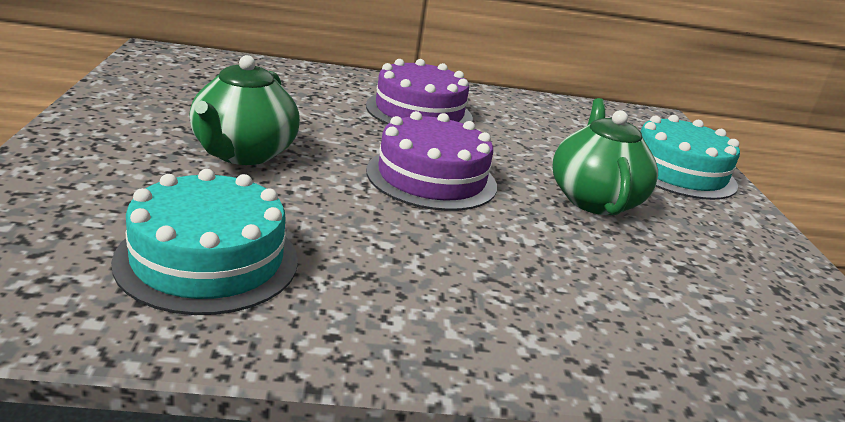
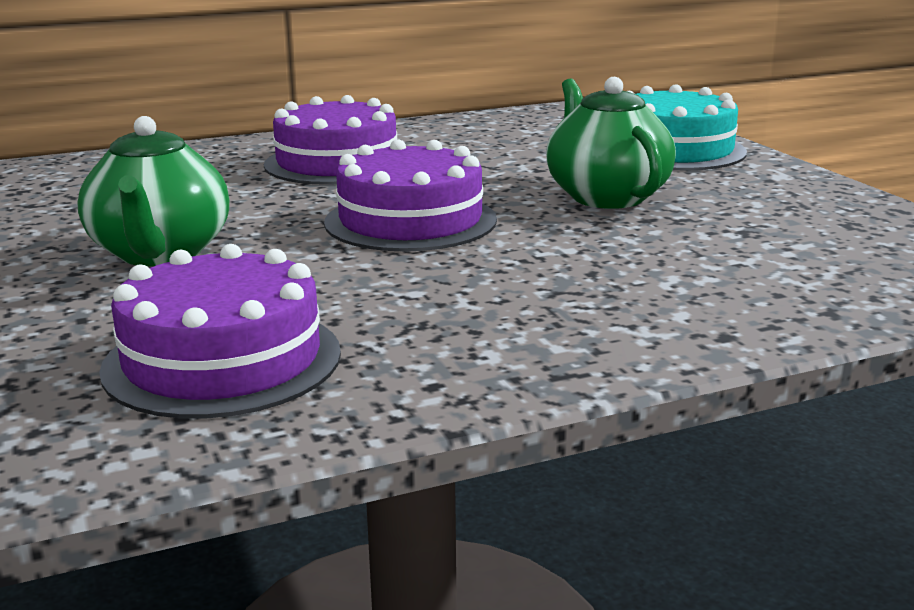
camera: 15 degrees left, 5 degrees down
turquoise cake [111,169,298,315] -> purple cake [99,244,341,418]

